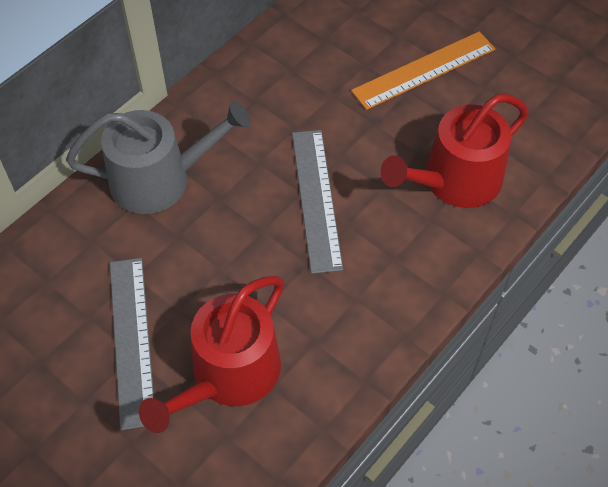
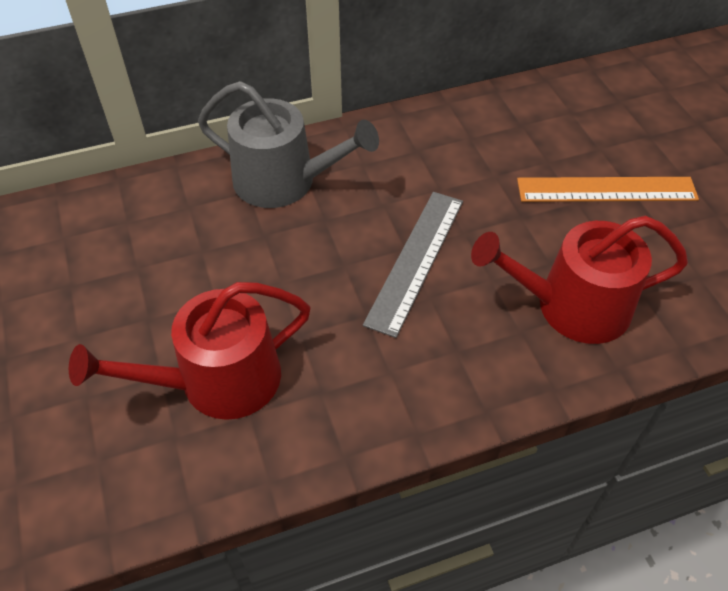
camera: 30 degrees right, 5 degrees down
grey ruler [110,258,154,430] -> none

